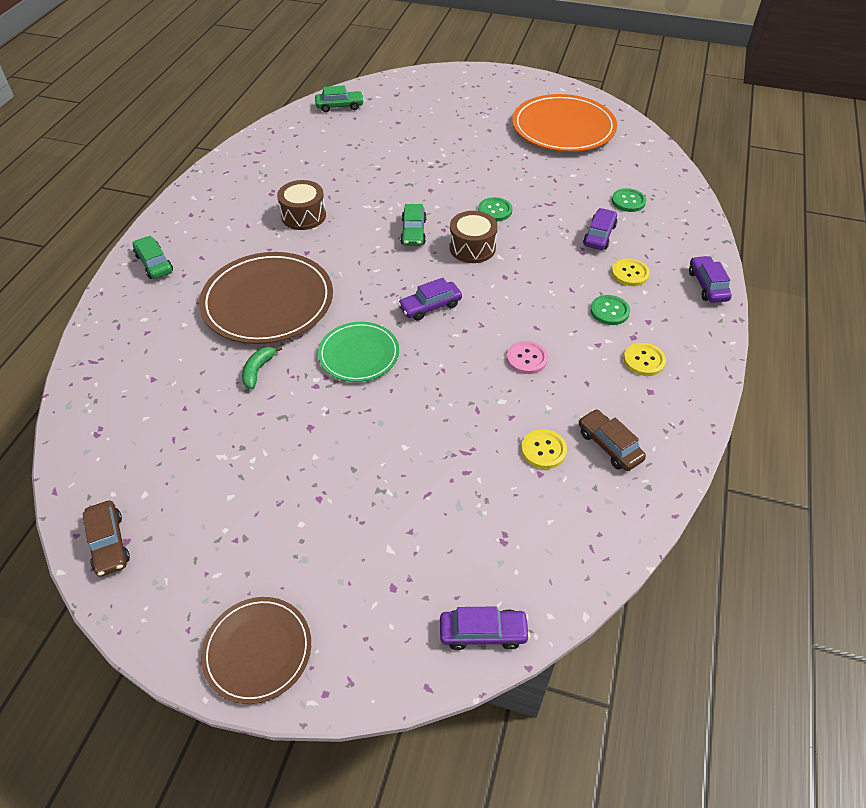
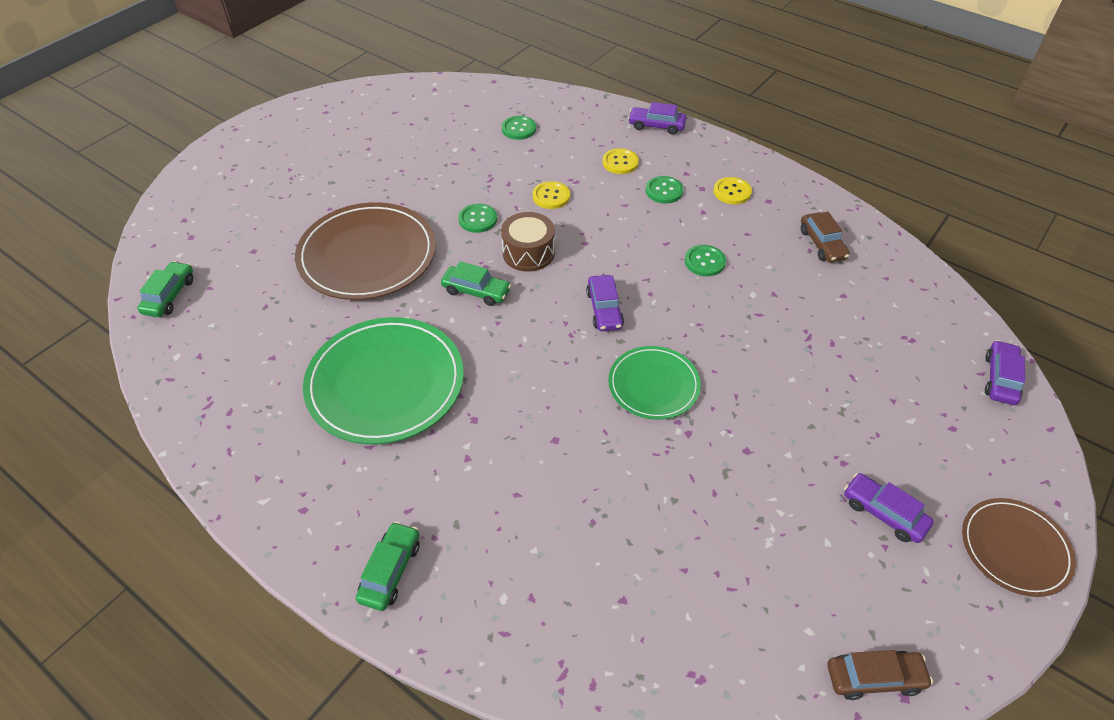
camera: 70 degrees left, 0 degrees up
green car [133,236,173,279] -> green car turned 120 degrees clockwise [356,522,420,611]
brown plate [199,252,333,344] -> brown plate moved to [295,202,436,300]
green banana [242,346,282,389] -> none
brown drum [277,180,326,230] -> green plate [303,317,464,444]
pink button [507,341,548,374] -> green button [685,245,726,276]
orange plate [512,94,617,152] -> none
yellow button [521,429,567,469] -> yellow button moved to [533,181,570,209]
brown car [579,409,646,471] -> brown car turned 90 degrees counterclockwise [801,212,850,263]
purple car [583,208,617,250] -> purple car moved to [844,473,934,543]

